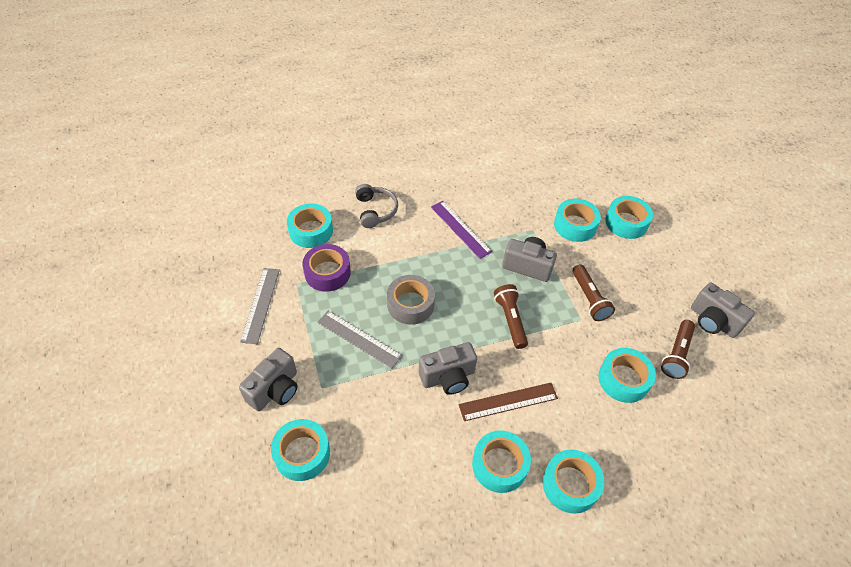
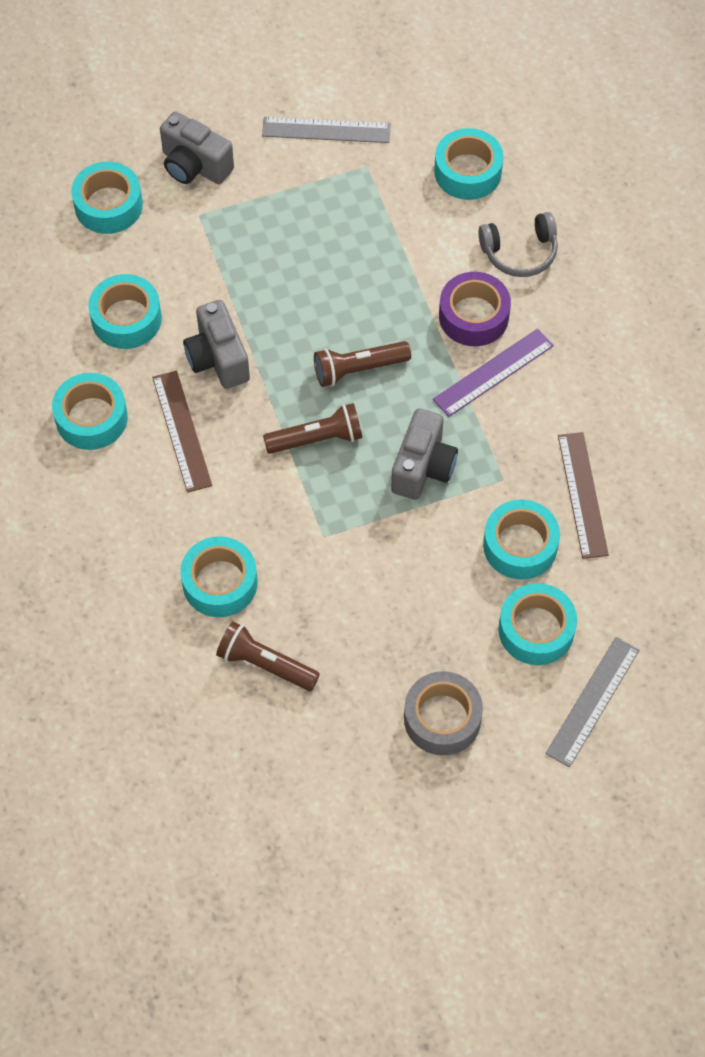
camera: 90 degrees right, 10 degrees up
purple tape [303,244,351,292] -> purple tape moved to [439,272,511,346]
grey ruler [317,311,402,368] -> grey ruler moved to [545,637,639,767]
grey tape [387,275,435,325] -> grey tape moved to [404,671,483,755]
turquoise tape [542,449,604,514] -> turquoise tape moved to [88,274,162,349]
brown flashlight [573,264,615,321] -> brown flashlight moved to [314,341,411,387]
grey camera [691,283,755,338] -> none
none -> brown ruler [558,432,609,559]

